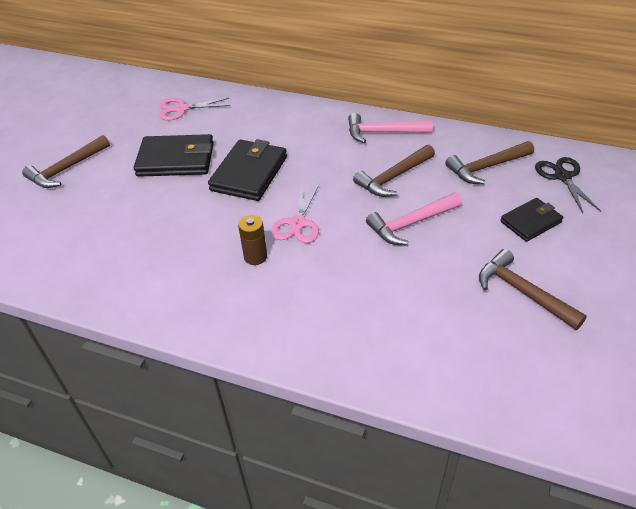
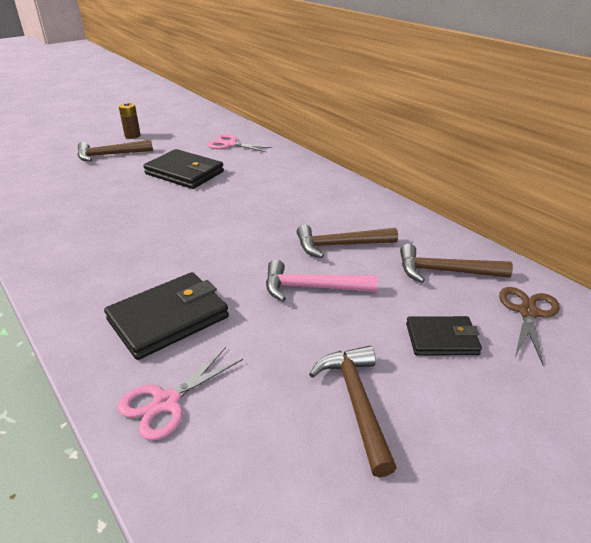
camera: 30 degrees right, 10 degrees down
black wallet [208,139,287,201] -> black wallet moved to [104,272,229,360]
brown battery [238,215,267,265] -> brown battery moved to [119,102,141,139]
pink scissors [271,184,319,243] -> pink scissors moved to [118,347,243,441]
pink hammer [348,113,433,143] -> none
black scissors [535,157,601,213] -> brown scissors [499,287,560,365]

